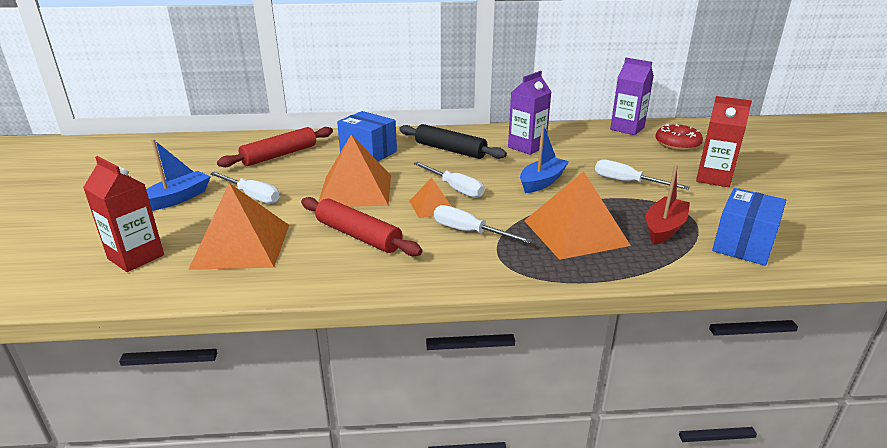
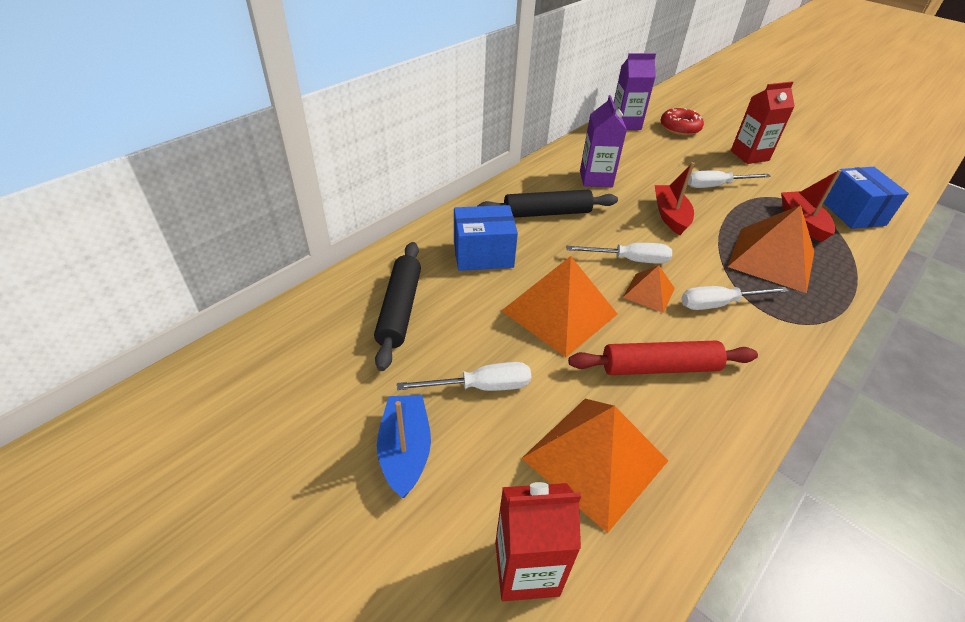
camera: 45 degrees left, 15 degrees up
red rolling pin [217,127,333,167] -> black rolling pin [374,242,421,371]
blue boat [520,124,569,193] -> red boat [655,162,695,235]

